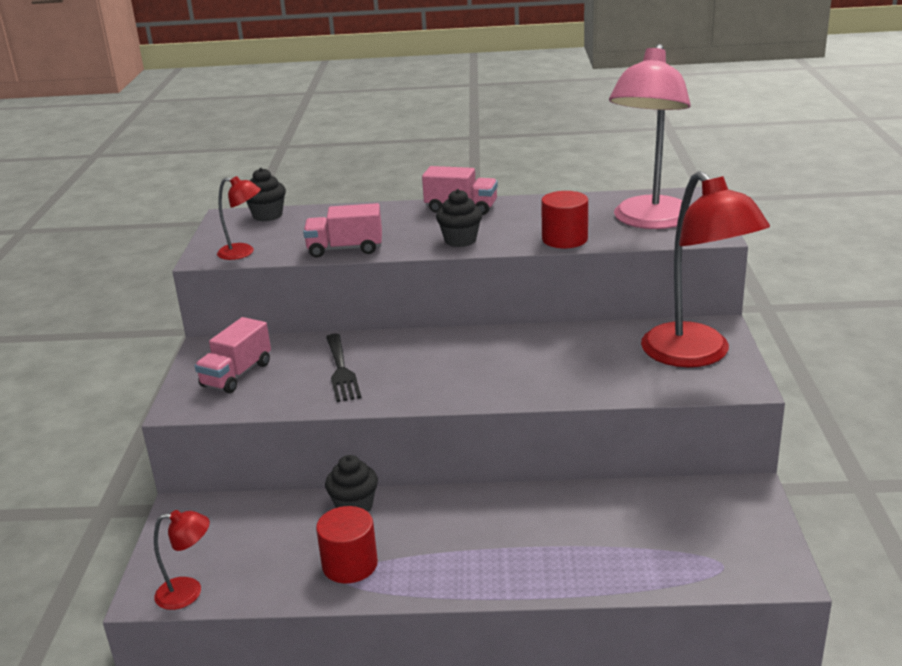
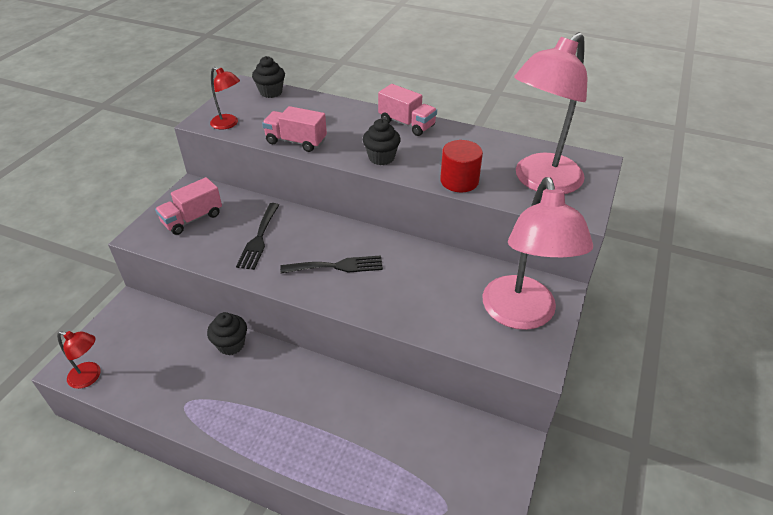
camera: 20 degrees right, 15 degrees up
red cylinder [316,506,378,583] -> none
red lamp [641,171,770,367] -> pink lamp [483,177,593,330]
none -> black fork [280,255,383,273]

